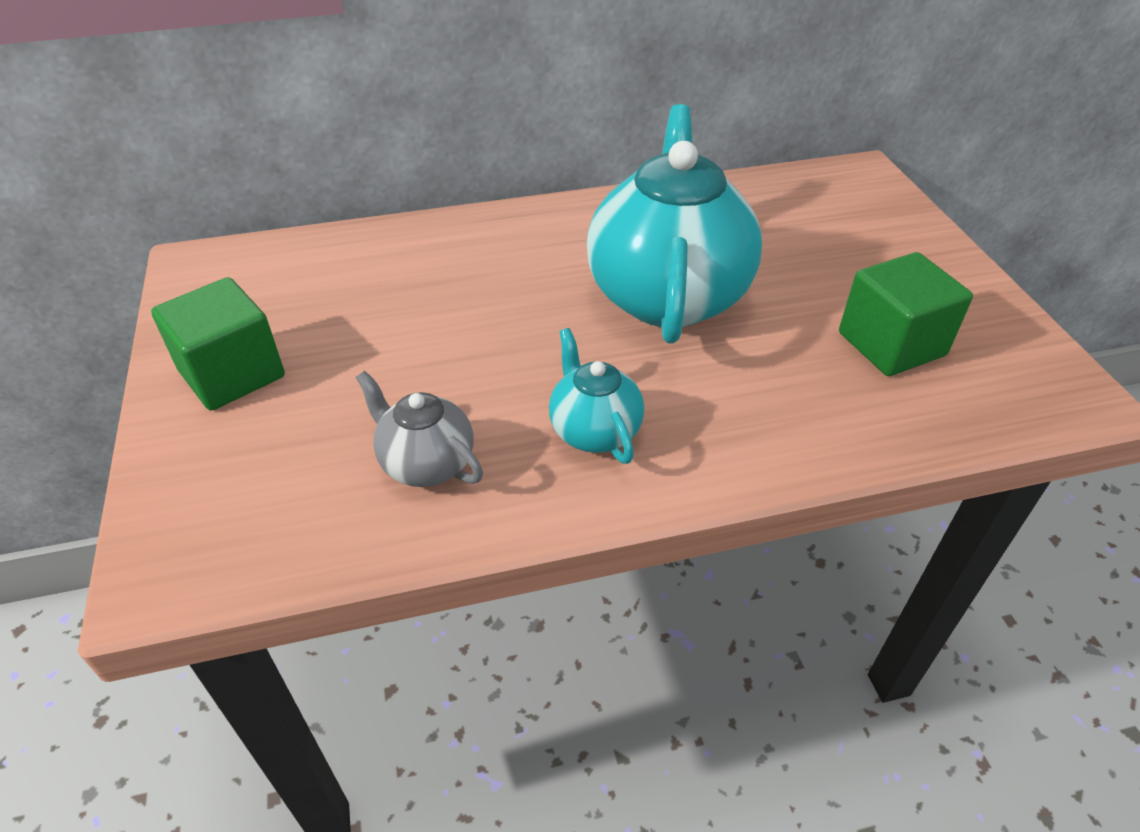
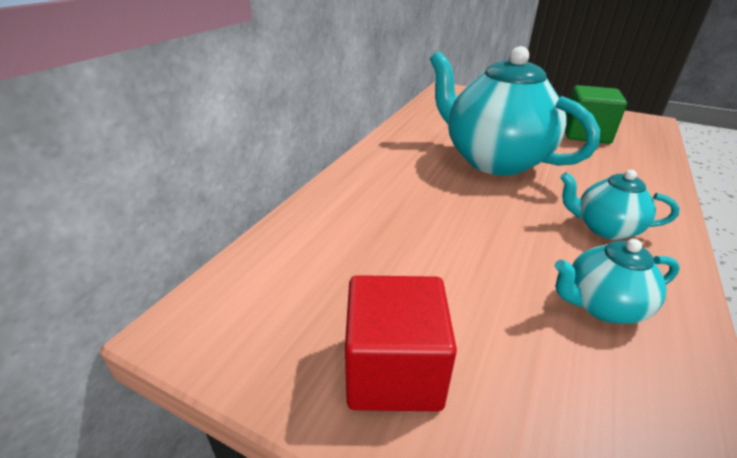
camera: 50 degrees left, 10 degrees down
green cube [151,277,285,411] -> red cube [345,275,457,411]
grey teapot [356,371,483,487] -> turquoise teapot [555,239,680,324]

